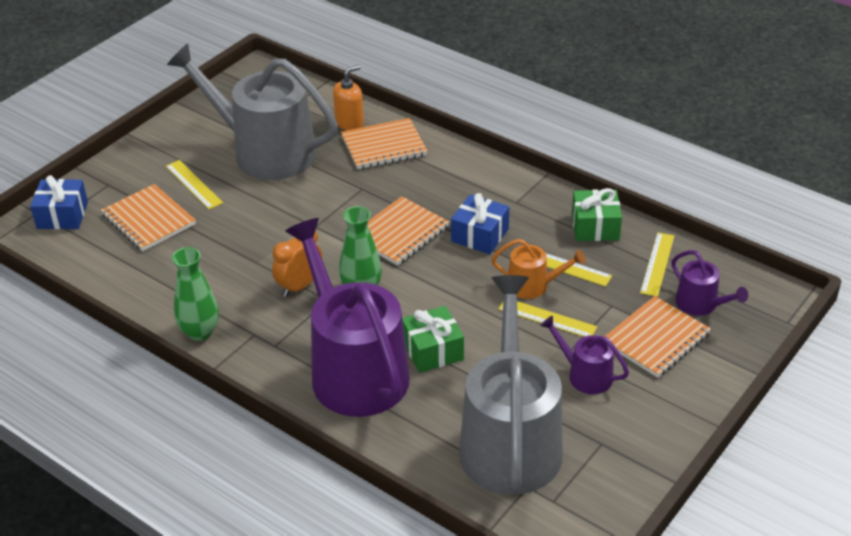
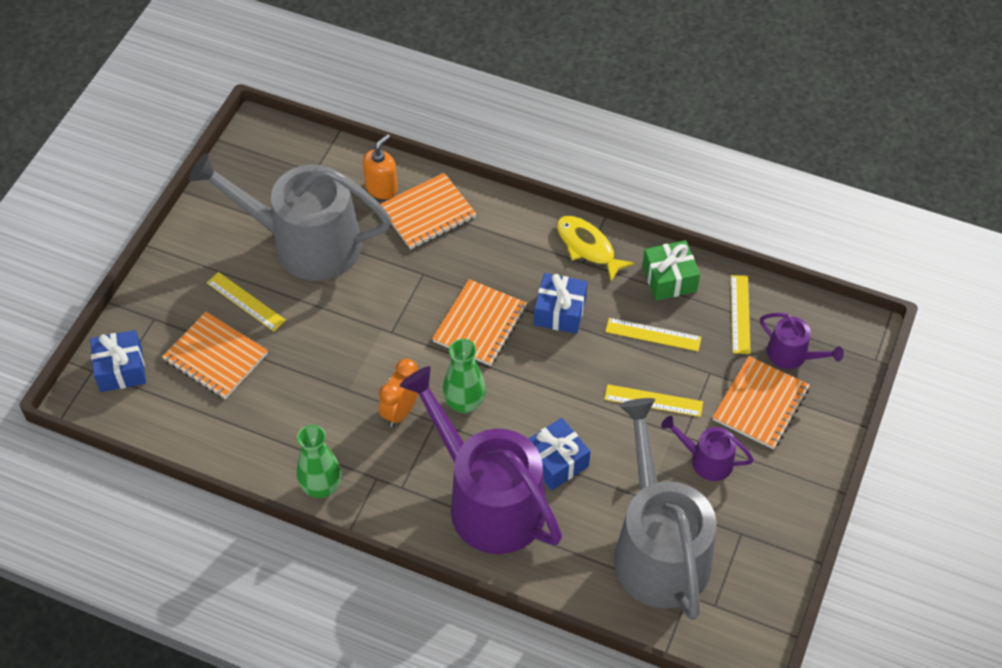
camera: 15 degrees left, 15 degrees up
green gift [402,306,464,373] -> blue gift [529,418,590,490]
orange watering can [491,239,585,299] -> none
none -> yellow fish [557,216,635,282]

